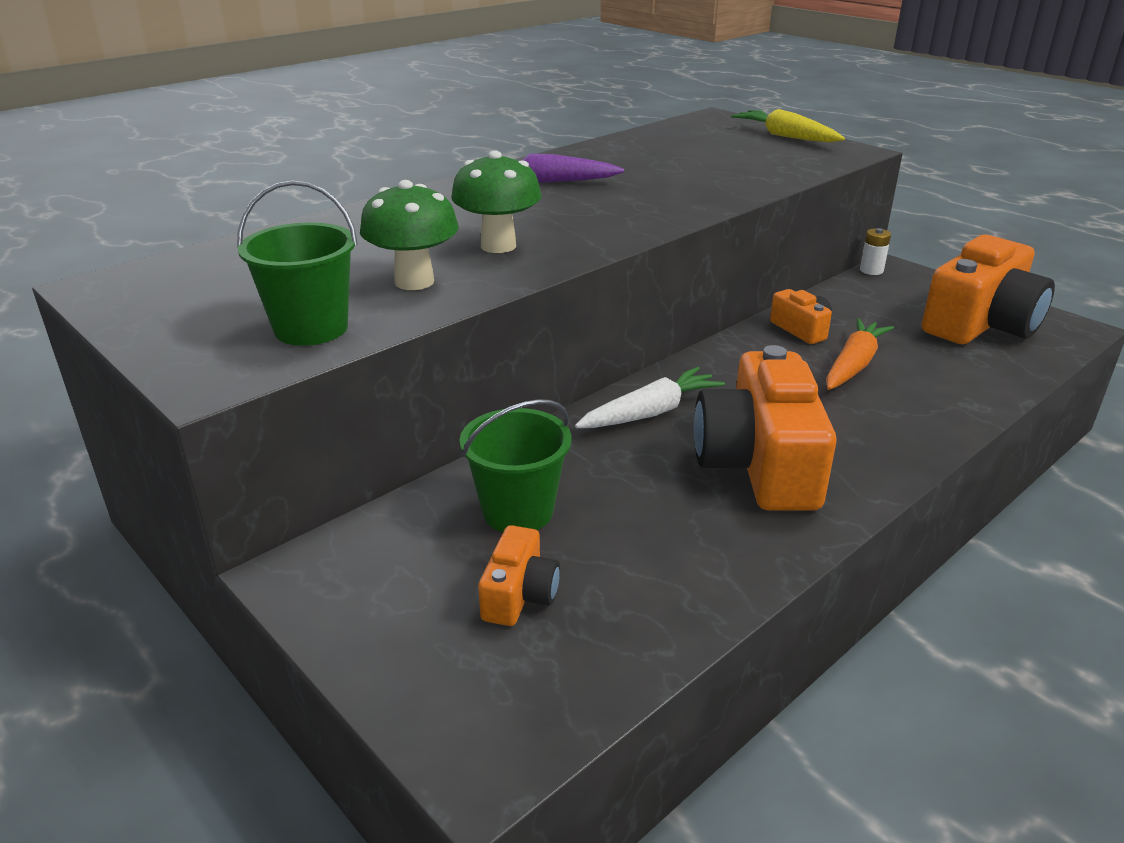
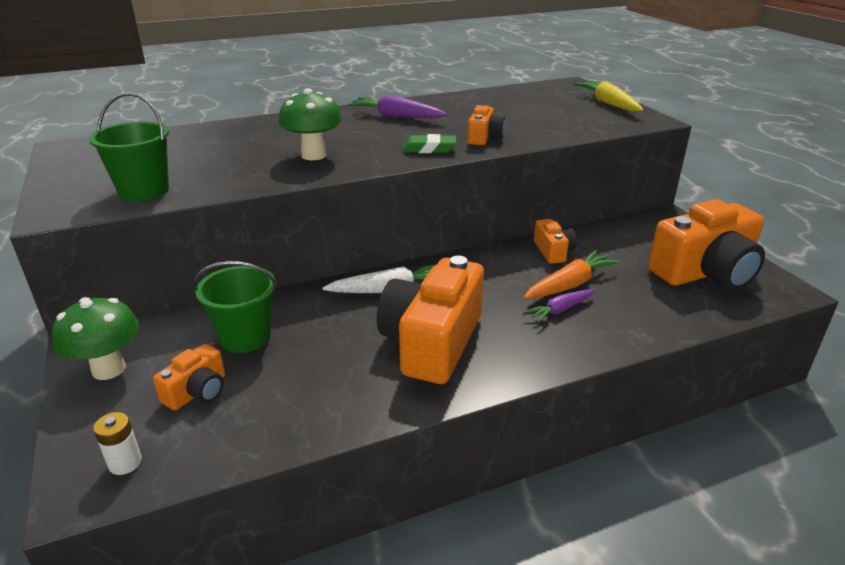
camera: 20 degrees right, 0 degrees up
green mushroom [360,180,459,290] -> green mushroom moved to [52,297,139,380]
white battery [860,228,891,275] -> white battery moved to [93,412,142,475]
none -> green eraser [402,134,457,153]
none -> orange camera [468,105,505,145]
none -> purple carrot [525,289,595,323]

